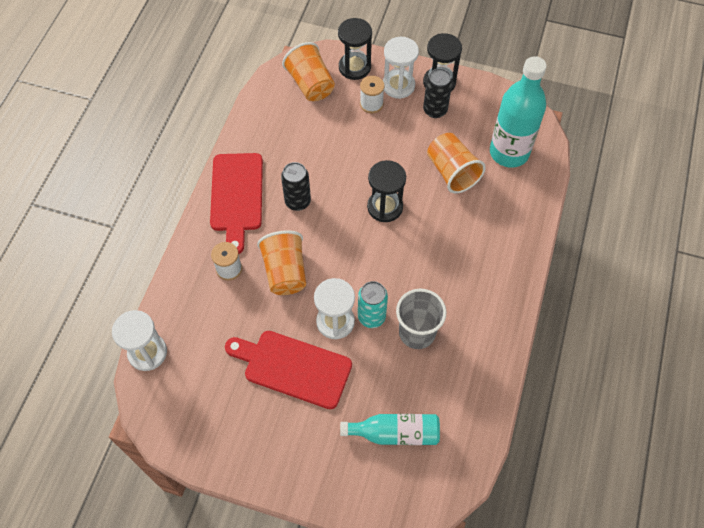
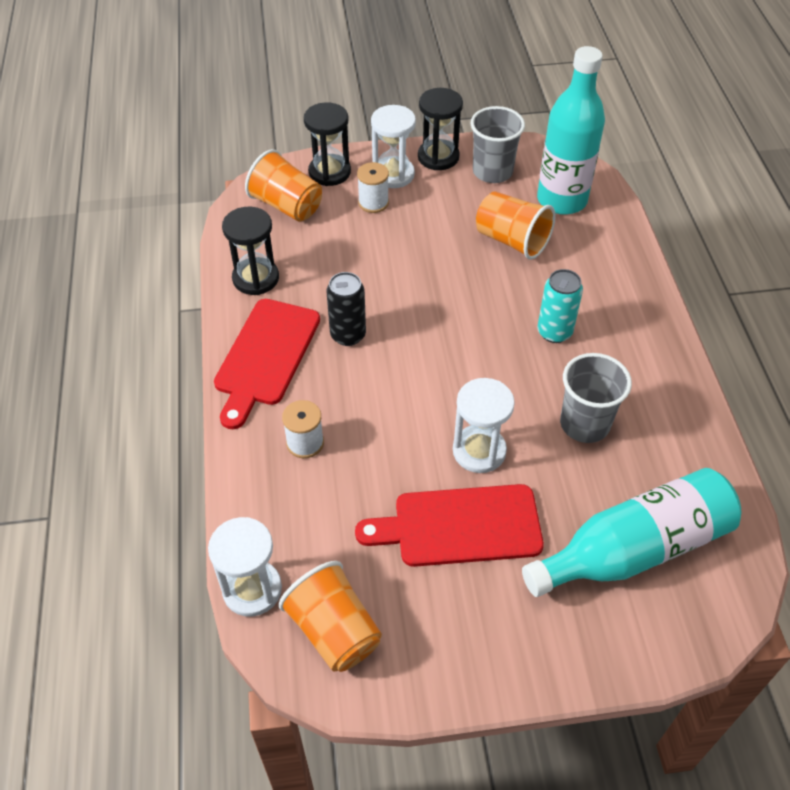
camera: 25 degrees left, 10 degrees down
red cutting board [210,153,263,254] -> red cutting board turned 45 degrees clockwise [214,299,320,429]
orange cup [257,230,306,295] -> orange cup moved to [279,561,382,672]
turquoise bottle [340,414,440,445] -> turquoise bottle [522,468,741,597], size x1.62
turquoise can [358,281,388,328] -> turquoise can moved to [538,269,583,343]
black hourglass [367,160,406,222] -> black hourglass moved to [222,207,279,295]
black can [423,68,452,118] -> none
none -> grey cup [470,106,525,183]

